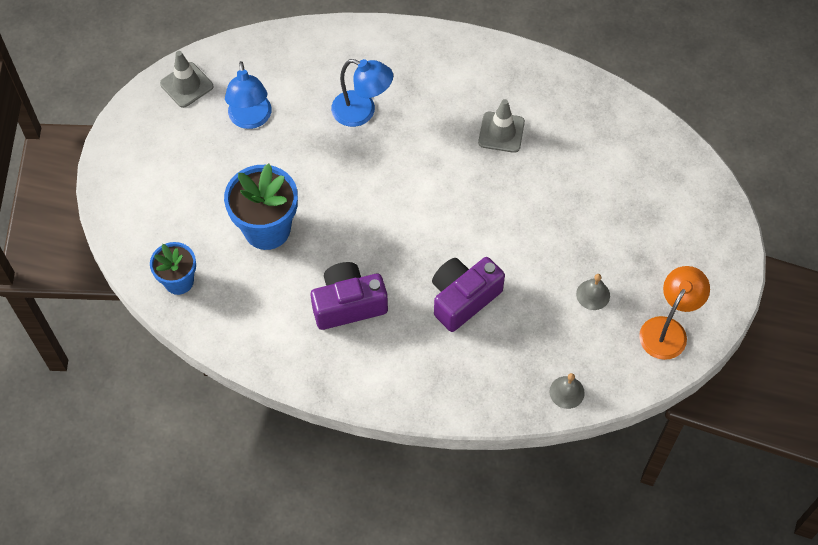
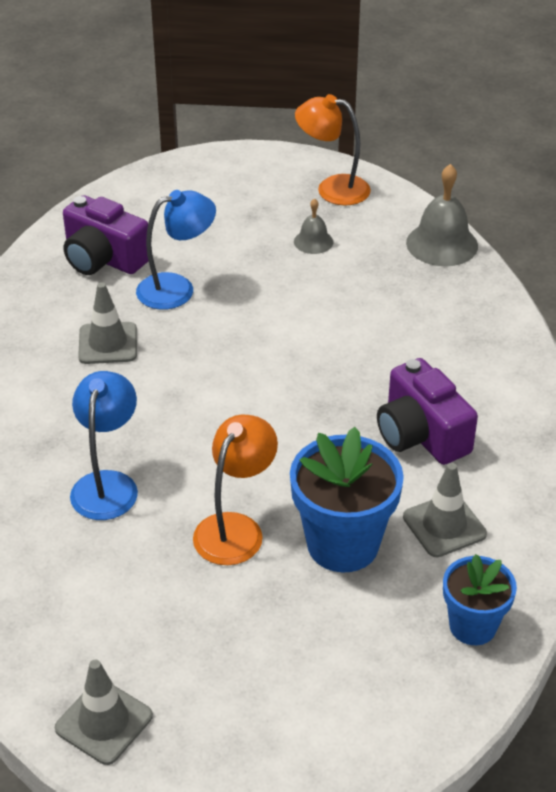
camera: 105 degrees left, 20 degrees down
blue lamp [225,61,272,129] -> blue lamp moved to [136,190,216,310]
purple camera [432,257,505,332] -> purple camera moved to [63,195,148,275]
grey bell [549,373,585,409] -> grey bell [406,164,478,266], size x1.80
none -> orange lamp [193,415,278,565]
none -> grey traffic cone [403,463,487,557]

